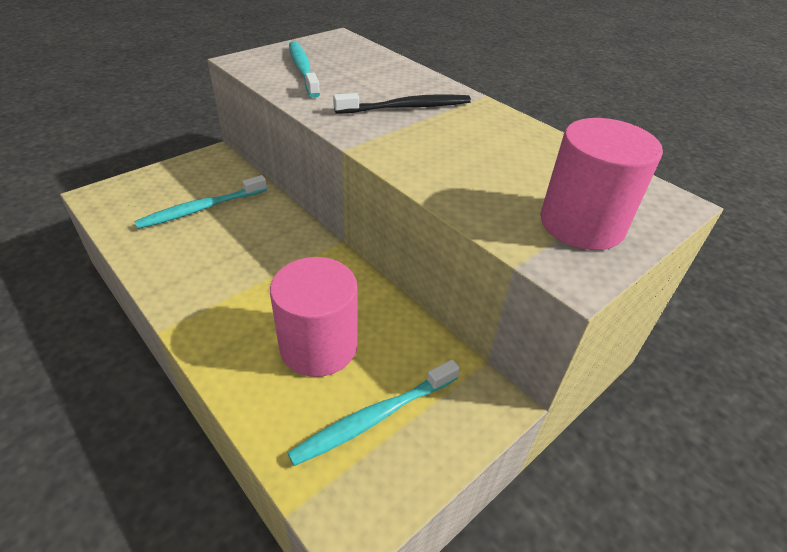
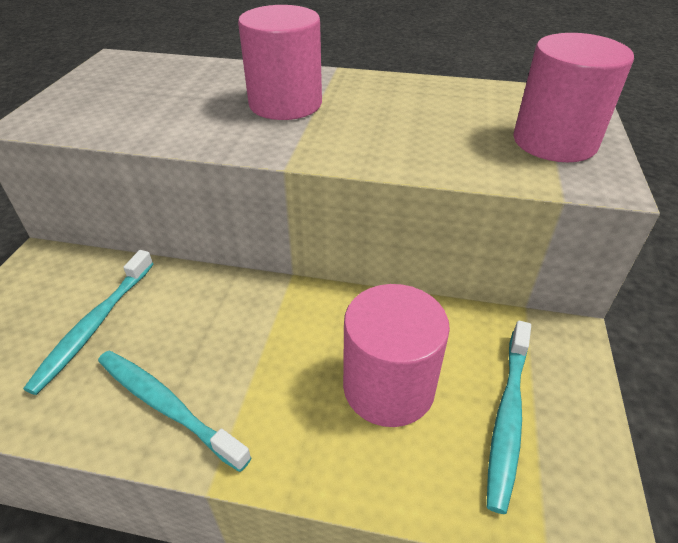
camera: 35 degrees left, 0 degrees up
turquoise toothbrush [289,41,320,98] -> turquoise toothbrush moved to [98,350,252,472]
black toothbrush [333,93,471,114] -> pink cylinder [238,5,322,120]

